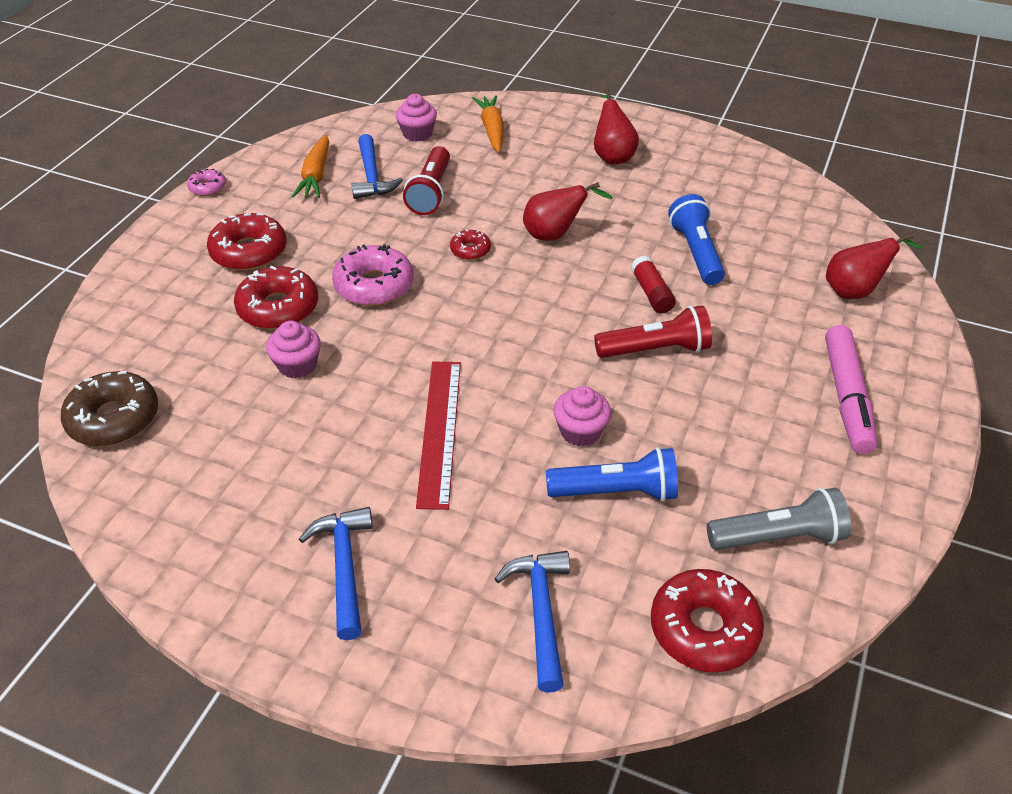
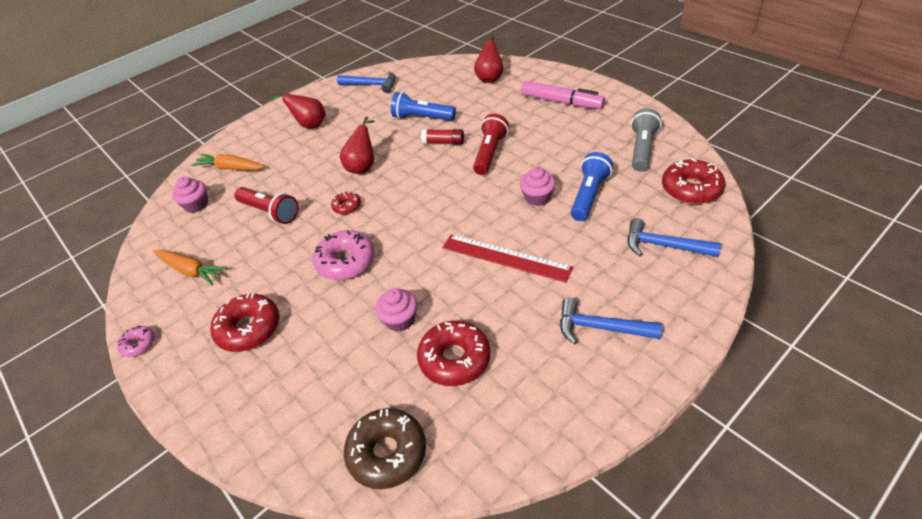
camera: 60 degrees left, 0 degrees up
red donut [234,266,318,329] -> red donut moved to [417,321,490,386]
blue hammer [352,134,403,199] -> blue hammer moved to [337,71,396,93]

